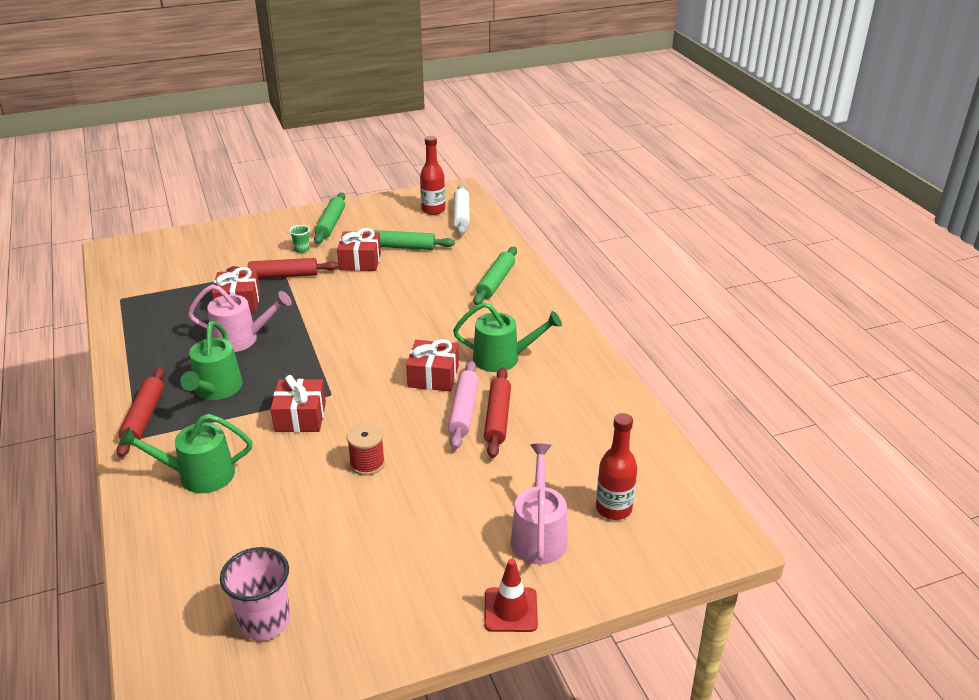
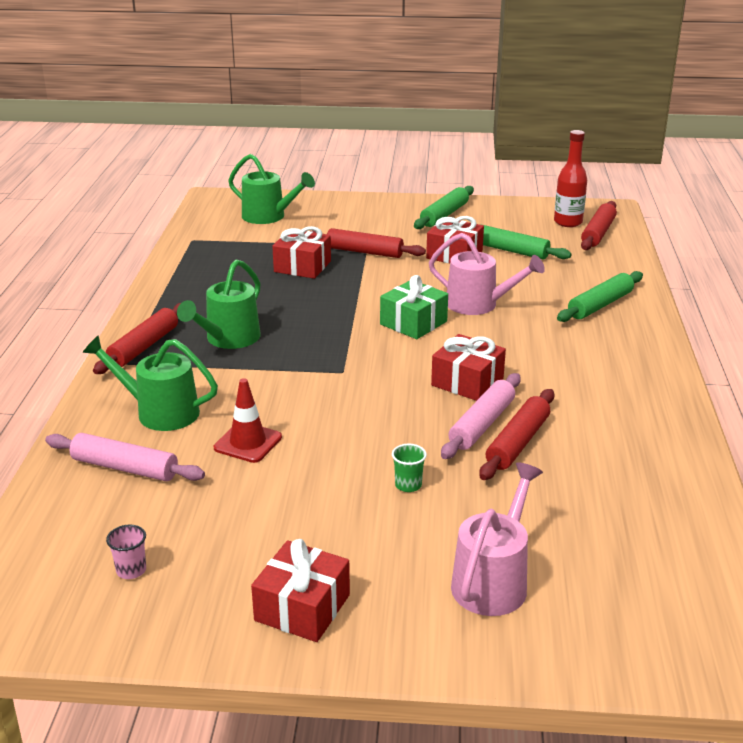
camera: 25 degrees right, 5 degrees down
pink watering can [188,284,292,352] -> pink watering can moved to [429,233,545,315]
pink cup [220,547,290,641] -> pink cup [106,524,146,579], size x0.49
red gift [270,375,326,432] -> red gift moved to [251,539,350,642]
green cup [289,225,310,253] -> green cup moved to [392,444,427,492]
red spool [347,423,385,475] -> none
white rolling pin [453,184,470,235] -> red rolling pin [581,201,617,250]
green watering can [453,302,562,372] -> green watering can moved to [228,154,315,224]
red traffic cone [484,559,538,632] -> red traffic cone moved to [214,378,282,463]
red bottle [596,413,637,520] -> none
none -> pink rolling pin [45,433,205,481]
none -> green gift [380,275,448,339]

